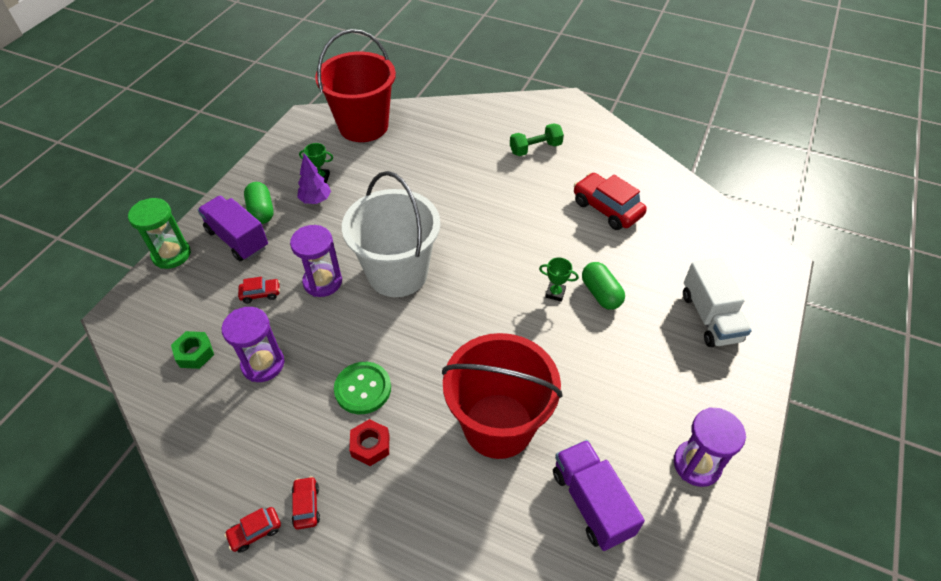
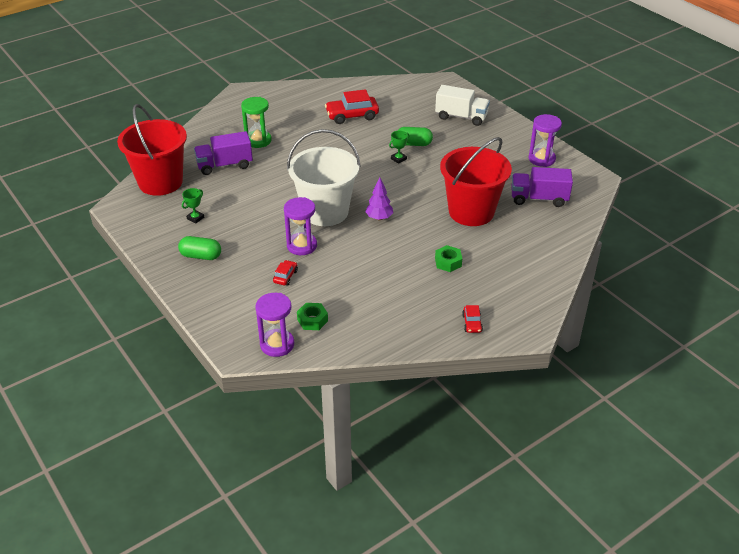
camera: 60 degrees left, 10 degrees down
green hourglass [128,198,191,269] -> green hourglass moved to [241,97,272,148]
purple truck [198,196,268,261] -> purple truck moved to [194,131,253,175]
purple hourglass [221,307,285,382] -> purple hourglass moved to [255,293,294,357]
red car [292,476,320,530] -> none
purple tree [297,153,331,204] -> purple tree moved to [365,177,393,220]
green button [334,362,391,414] -> none
red nut [349,419,389,466] -> green nut [435,245,462,272]
green dumbbell [510,123,564,156] -> none

